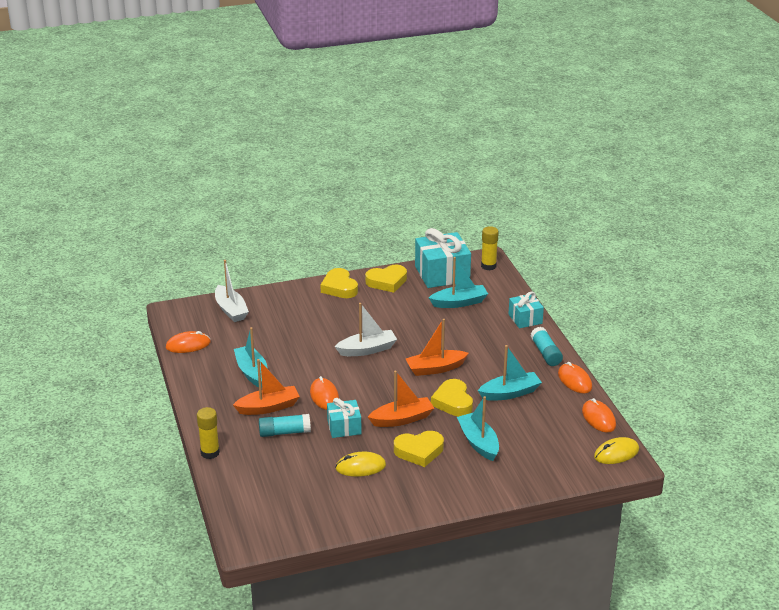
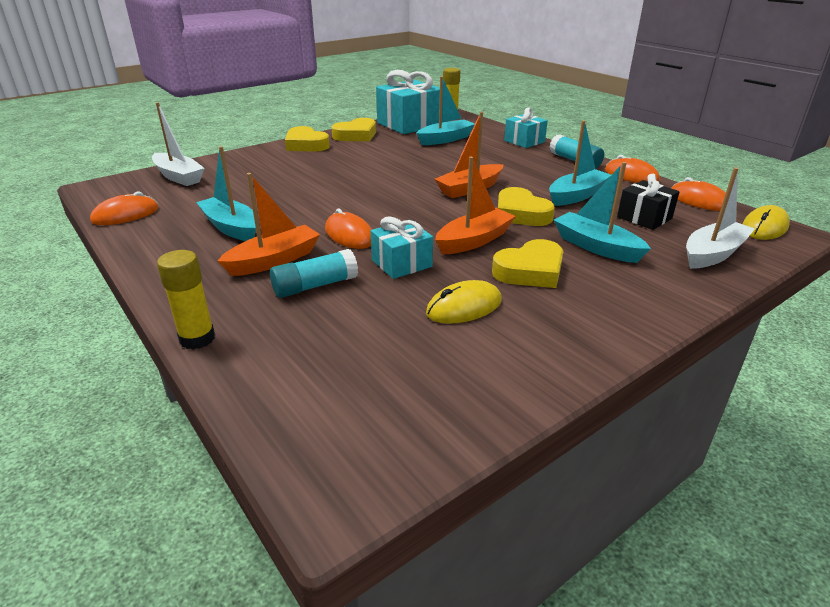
camera: 20 degrees left, 0 degrees up
white boat [335,303,397,356] -> white boat moved to [686,167,755,269]
none -> black gift [617,174,680,230]

